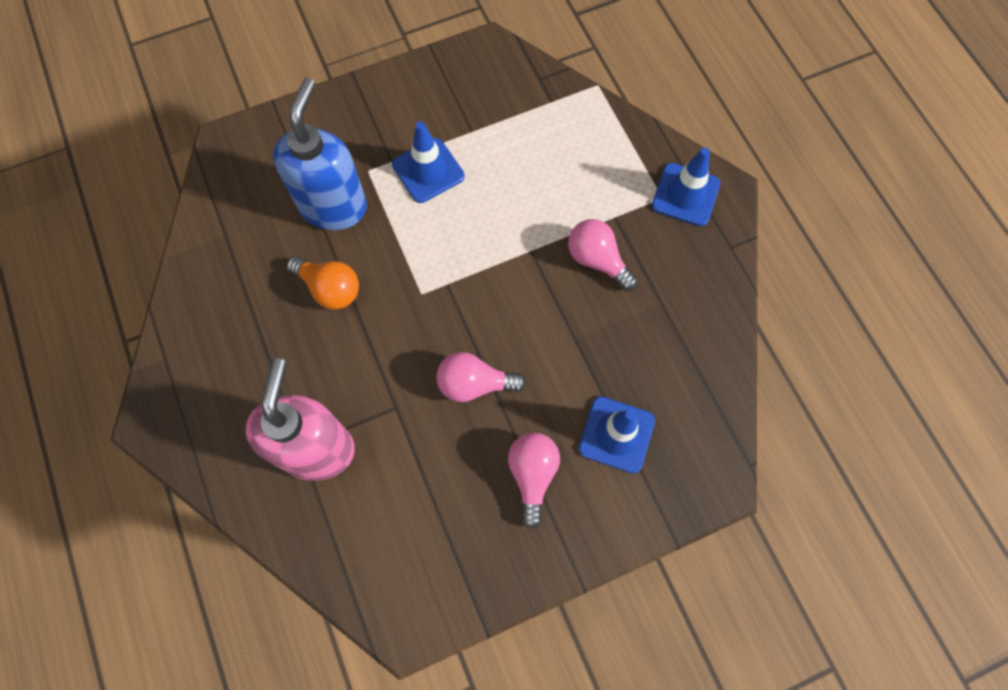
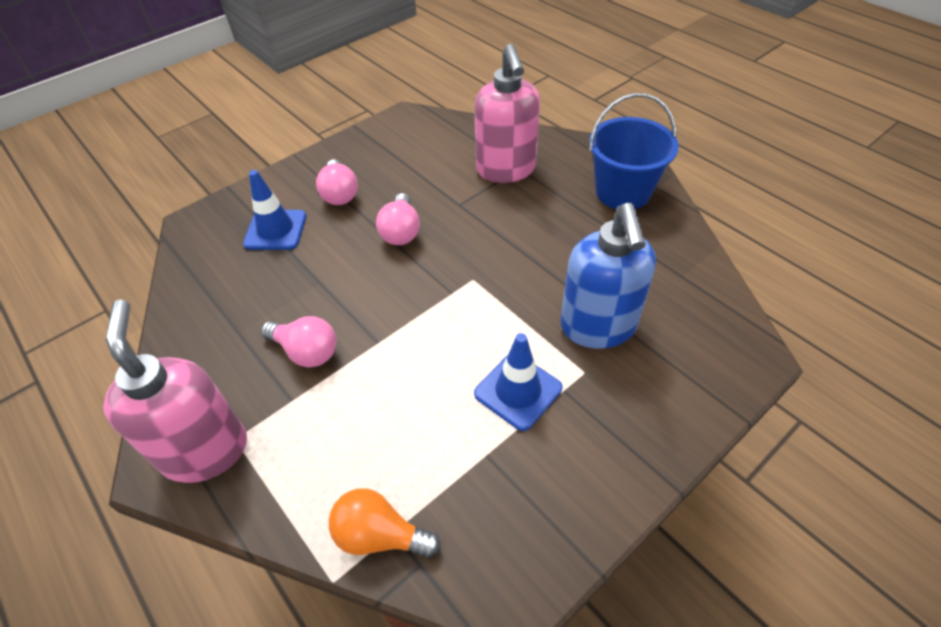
camera: 165 degrees right, 20 degrees down
orange light bulb [287,256,359,309] -> orange light bulb moved to [329,488,441,558]
pink light bulb [436,352,526,402] -> pink light bulb turned 105 degrees clockwise [376,193,420,245]
blue traffic cone [652,148,720,226] -> pink soap dispenser [103,300,247,483]
none -> blue bucket [589,93,679,209]

